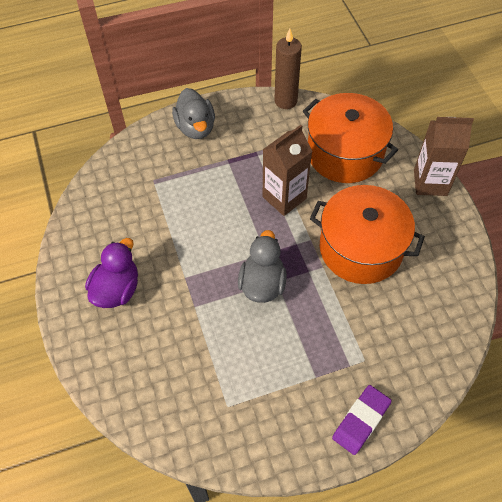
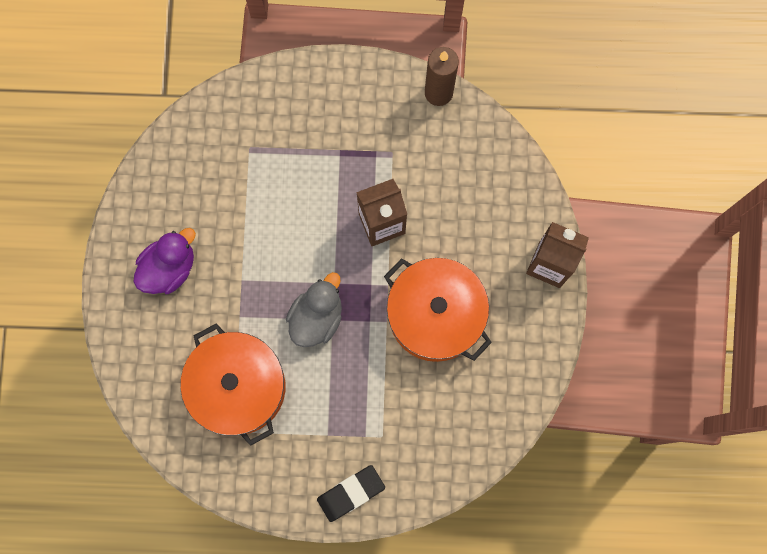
camera: 20 degrees right, 20 degrees up
grey duck [172,88,215,139] -> none
orange pot [303,93,398,183] -> orange pot moved to [180,324,285,446]
purple eraser [332,385,392,455] -> black eraser [317,465,385,522]

